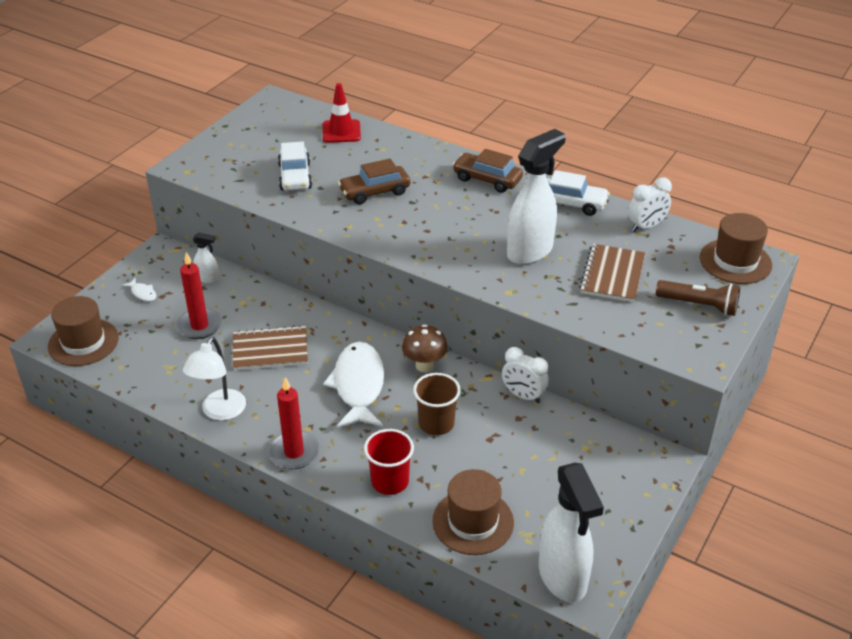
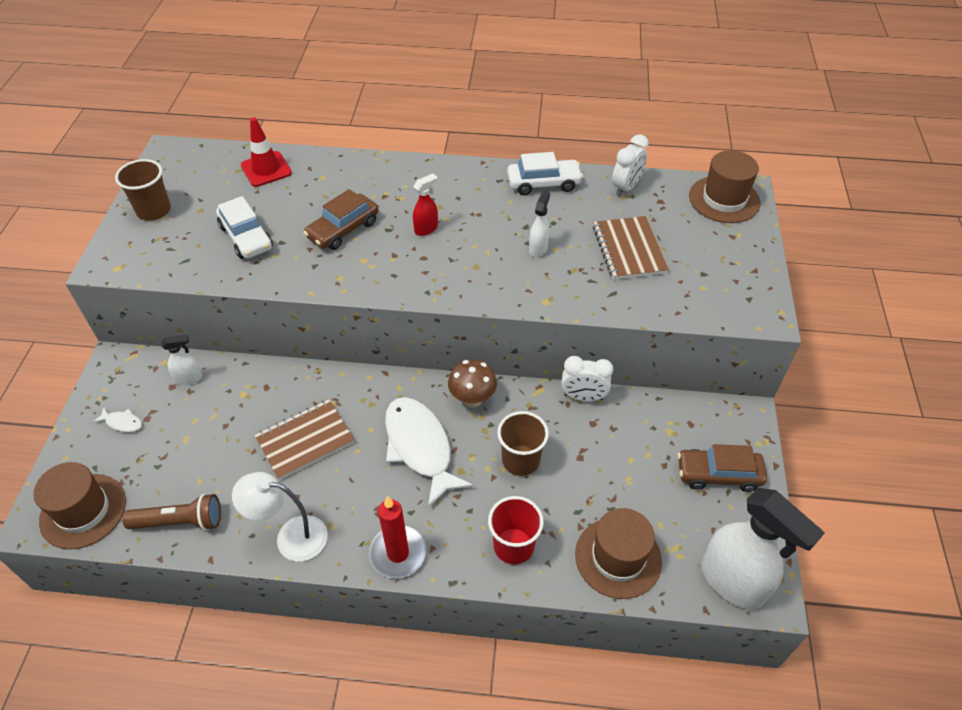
camera: 25 degrees left, 10 degrees up
red candle [176,252,222,339] -> none
white lamp [183,337,246,421] -> white lamp turned 105 degrees clockwise [232,472,328,561]
brown car [453,149,523,193] -> brown car moved to [678,444,767,492]
white spray bottle [507,129,566,265] -> white spray bottle [529,191,550,257], size x0.46
brown flashlight [656,280,740,316] -> brown flashlight moved to [123,494,221,531]
none -> brown cup [115,159,171,220]
none -> red spray bottle [413,174,438,236]

